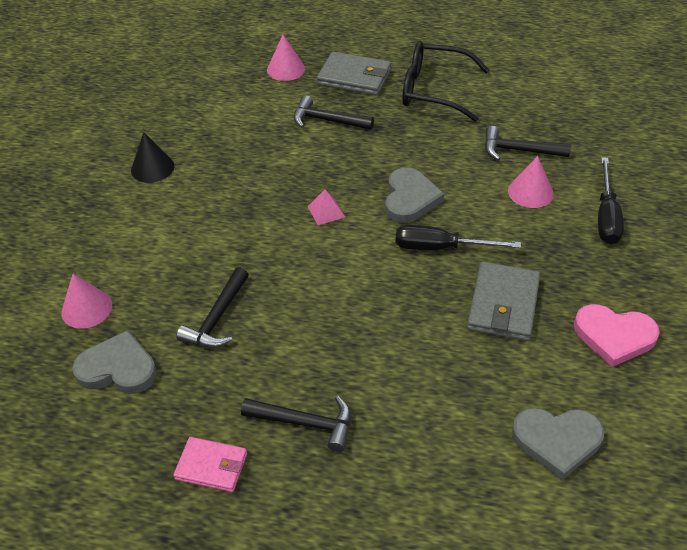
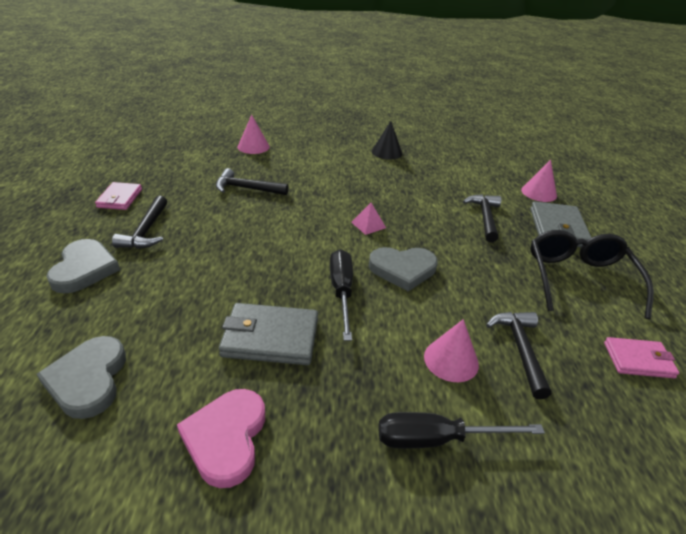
camera: 75 degrees right, 10 degrees down
grey heart [72,330,157,394] -> grey heart moved to [46,239,120,294]
none -> pink wallet [604,337,679,378]

